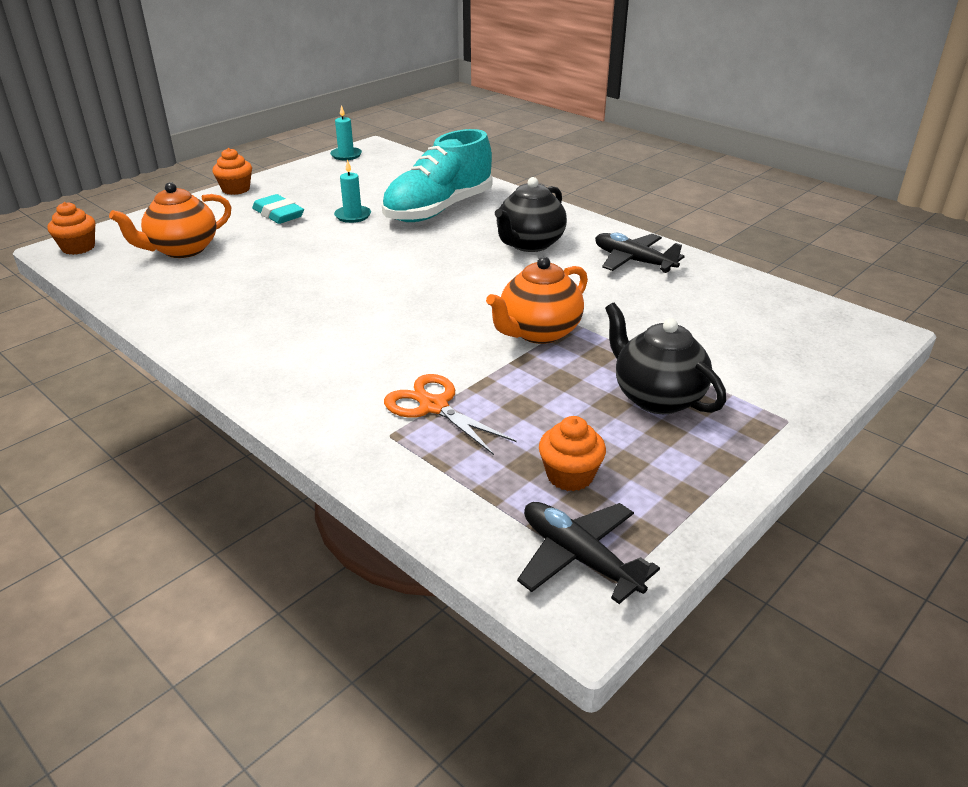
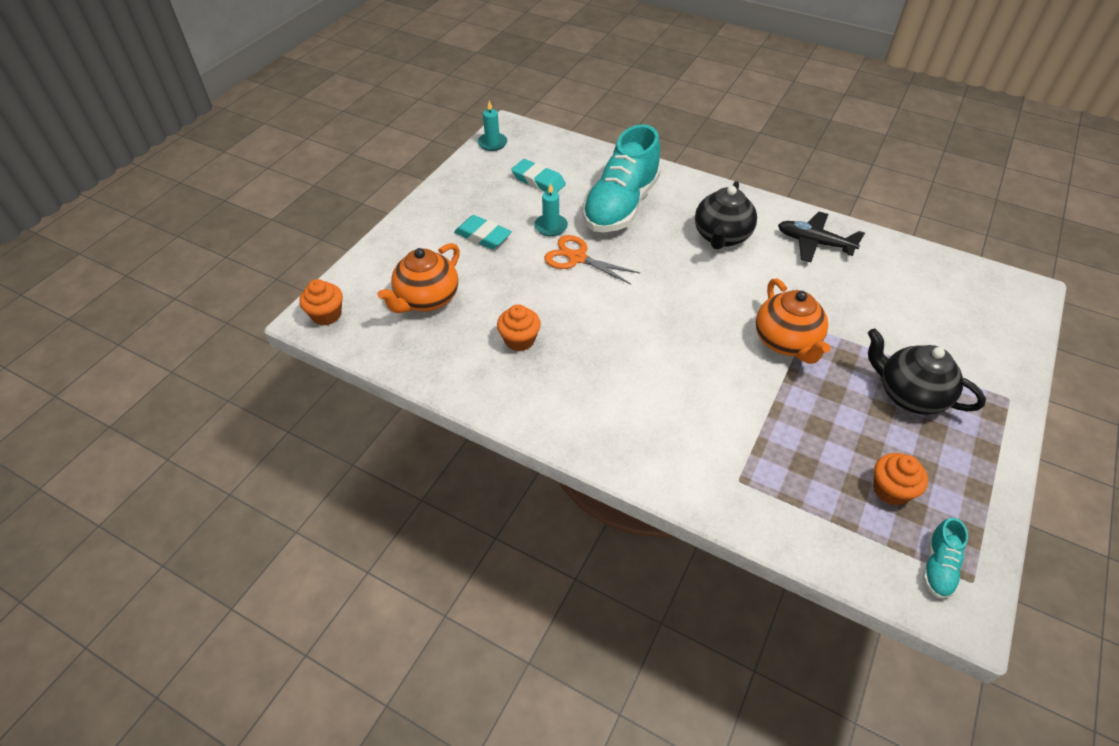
camera: 15 degrees left, 15 degrees up
orange cupcake [212,148,252,195] -> orange cupcake moved to [497,304,541,351]
orange scissors [384,374,517,455] -> orange scissors moved to [544,235,640,285]
orange teapot [486,257,588,344] -> orange teapot turned 45 degrees counterclockwise [756,278,831,364]
black plane [517,502,660,604] -> turquoise shoe [923,517,968,599]
none -> turquoise eraser [511,159,566,192]

